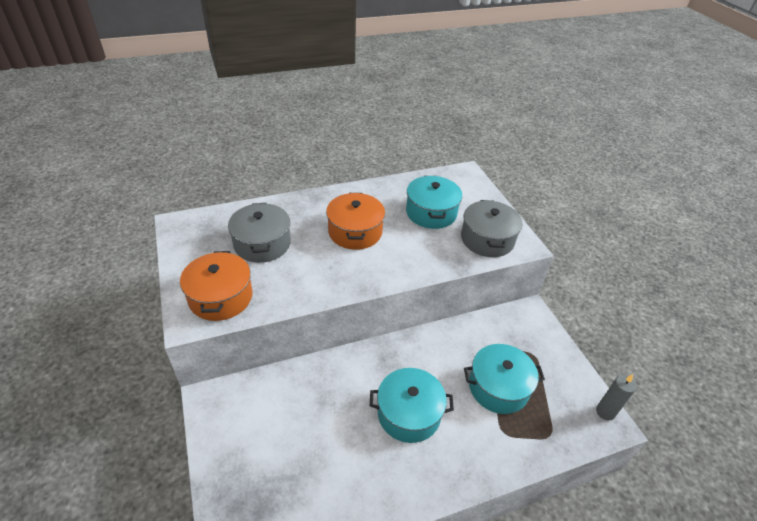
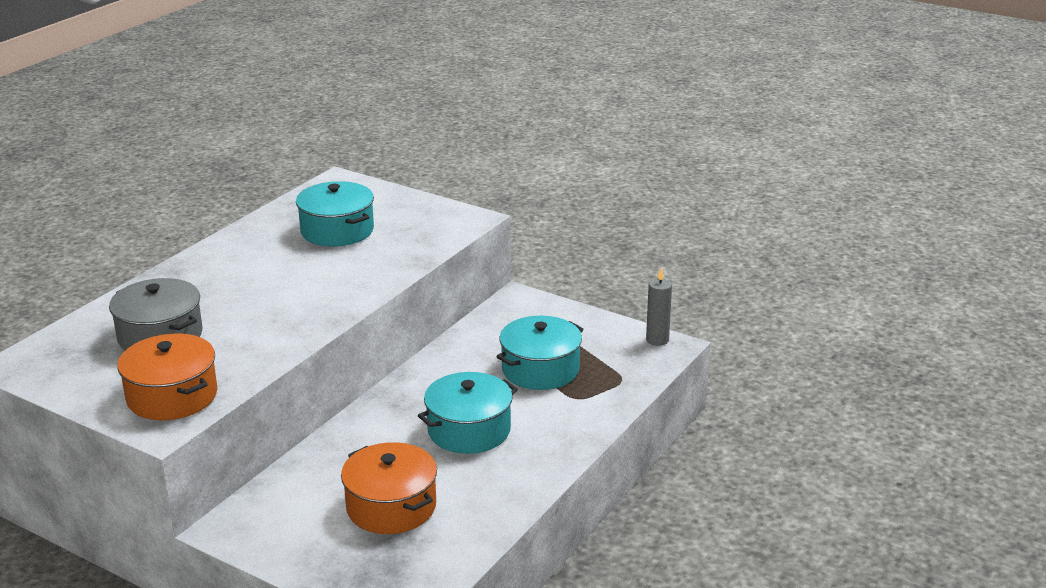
camera: 35 degrees left, 15 degrees down
orange pot [326,193,385,250] -> orange pot moved to [341,442,437,534]
grey pot [461,200,522,257] -> none

